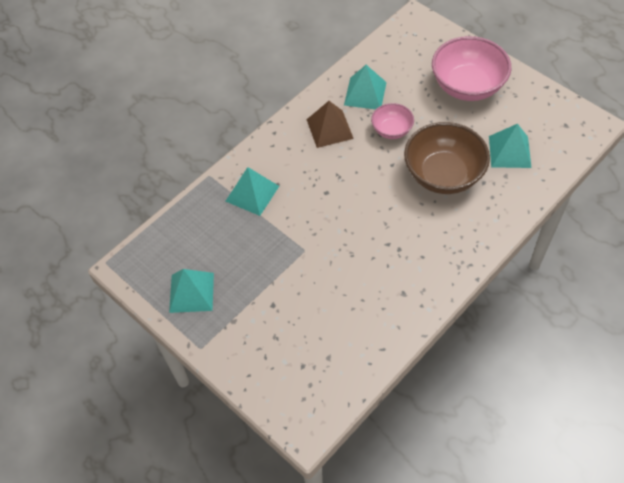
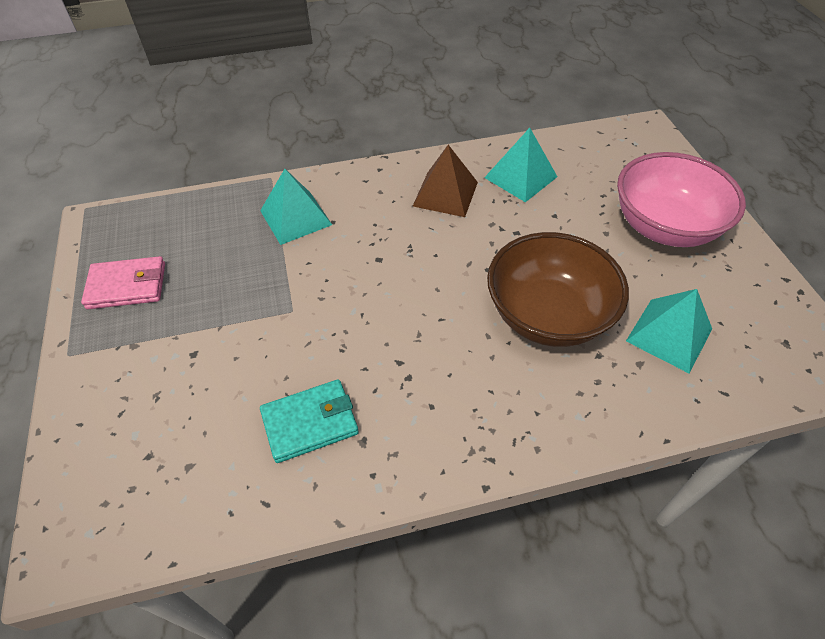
camera: 30 degrees right, 5 degrees down
turquoise pyramid [169,269,214,313] -> pink wallet [81,256,165,309]
pink bowl [371,103,414,139] -> none
none -> turquoise wallet [260,379,359,463]

